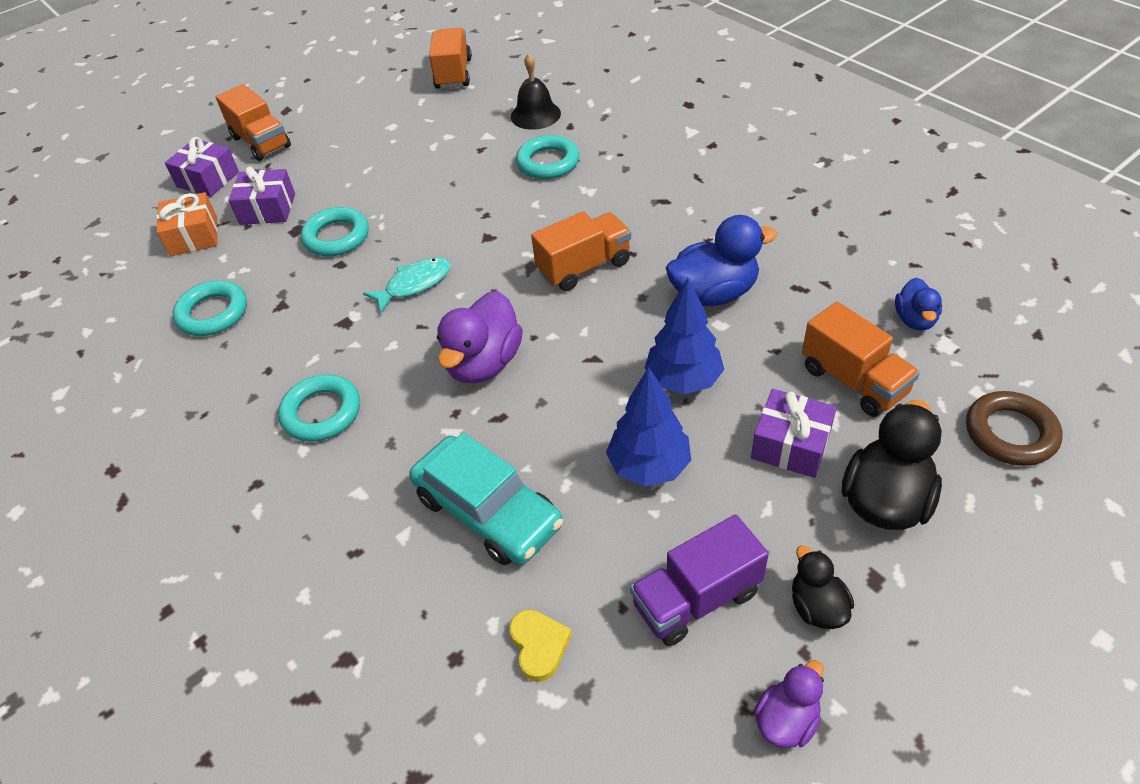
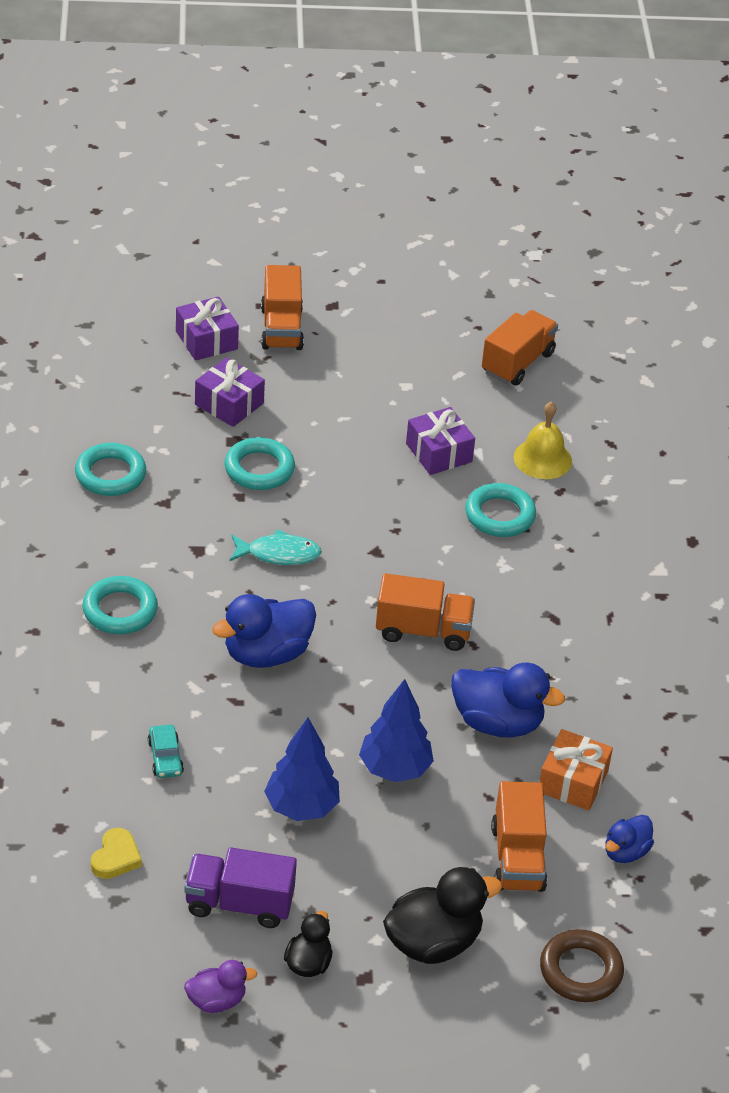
camera: 30 degrees right, 5 degrees down
orange gift [157,192,218,256] -> orange gift moved to [539,729,613,811]
turquoise car [409,433,563,565] -> turquoise car [148,725,184,778], size x0.45
purple duck [437,291,523,383] -> blue duck [212,594,316,668]
black bell [511,53,561,130] -> yellow bell [514,401,572,479]
purple gift [751,389,837,478] -> purple gift moved to [406,407,475,475]

